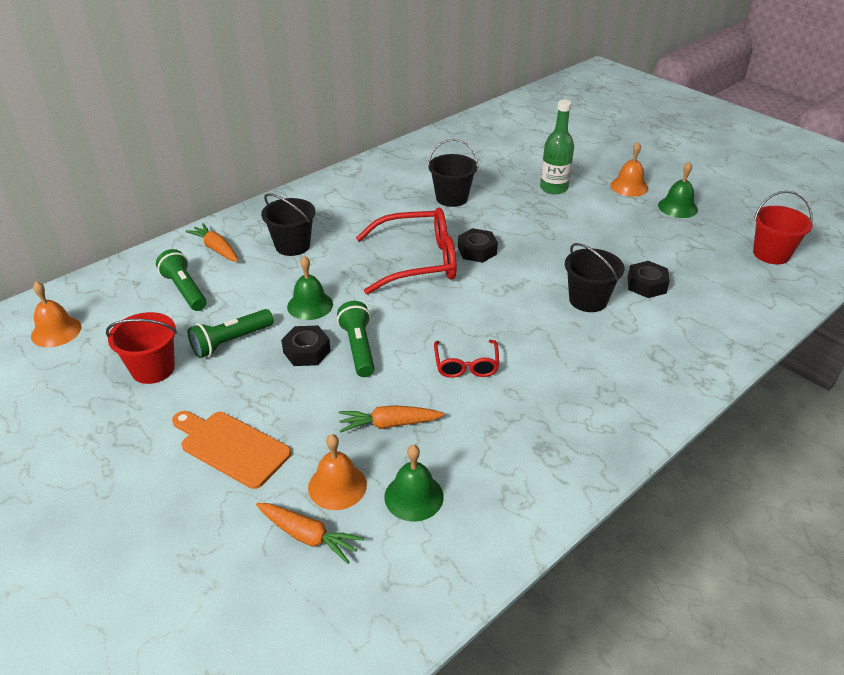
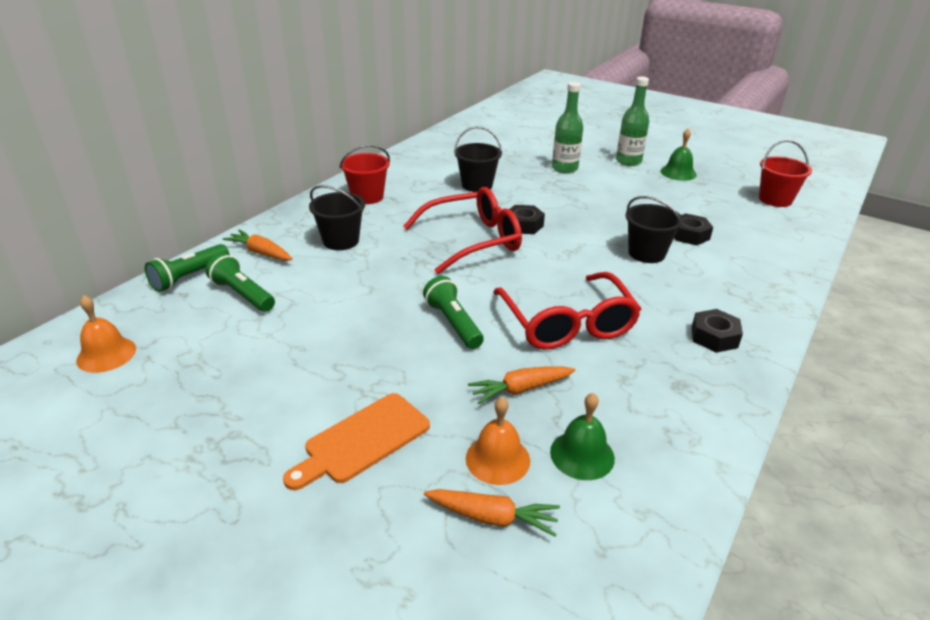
camera: 15 degrees left, 5 degrees down
red bucket [106,312,177,384] -> red bucket moved to [340,145,390,204]
orange cutting board [172,411,291,489] -> orange cutting board turned 60 degrees counterclockwise [283,393,430,490]
green flashlight [188,309,274,358] -> green flashlight moved to [145,244,229,292]
black nut [281,326,331,366] -> black nut moved to [692,309,743,353]
green bell [287,256,333,320] -> none
red glasses [434,340,499,378] -> red glasses [493,272,641,350], size x1.93
orange bell [610,142,648,197] -> green bottle [616,77,649,166]

